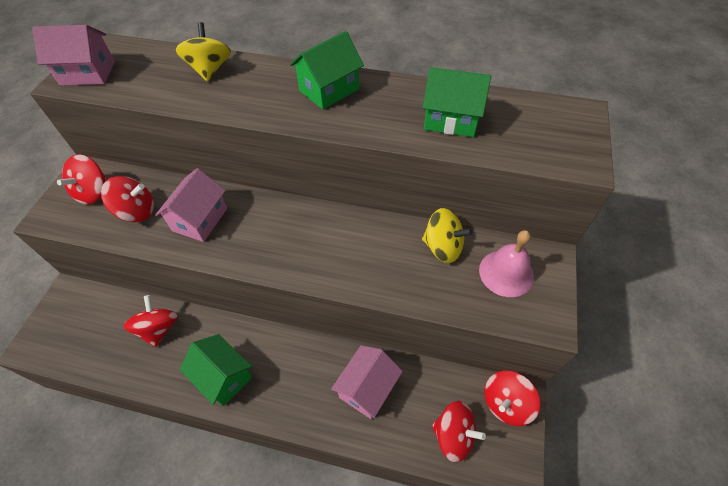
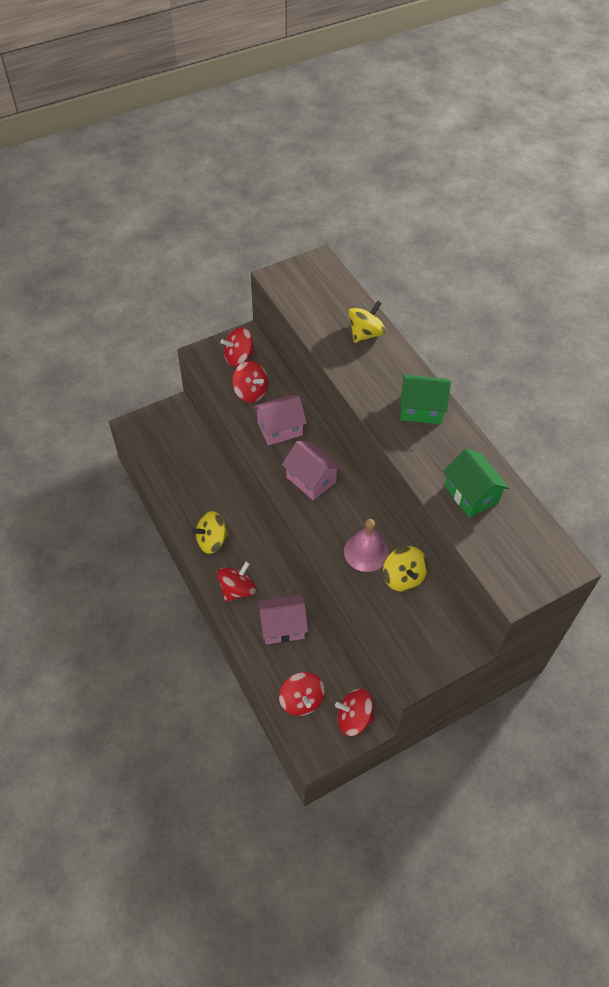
camera: 45 degrees right, 0 degrees up
pink house [32,25,115,86] -> pink house moved to [282,441,342,500]
red spinning top [123,295,178,347] -> red spinning top moved to [217,561,256,602]
green house [180,334,252,406] -> yellow spinning top [192,511,229,554]
pink bell [479,230,534,297] -> pink bell moved to [344,519,389,572]

